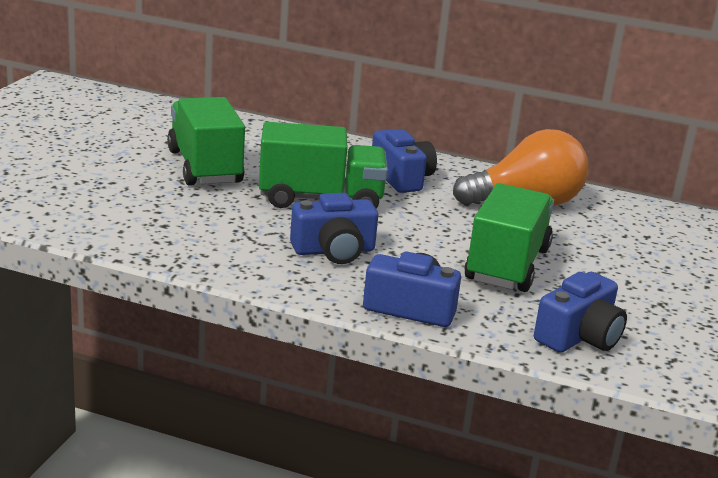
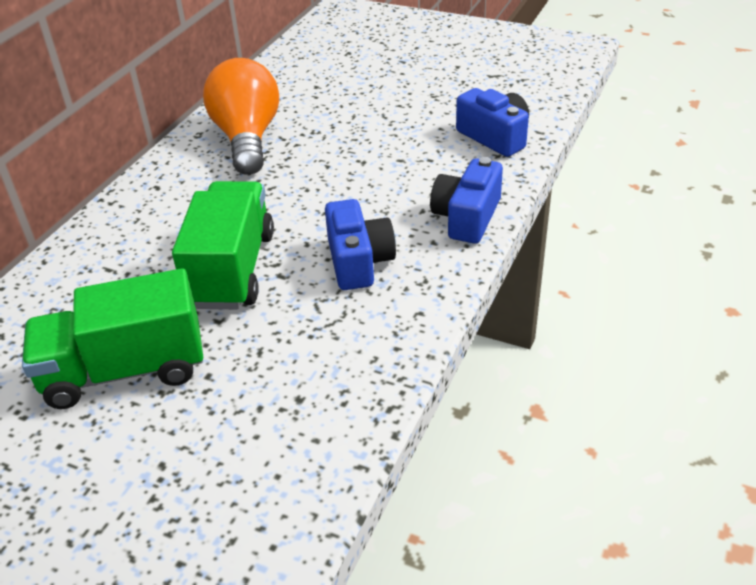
camera: 80 degrees left, 15 degrees up
blue camera [372,129,437,193] -> none
green truck [464,183,554,292] -> none

